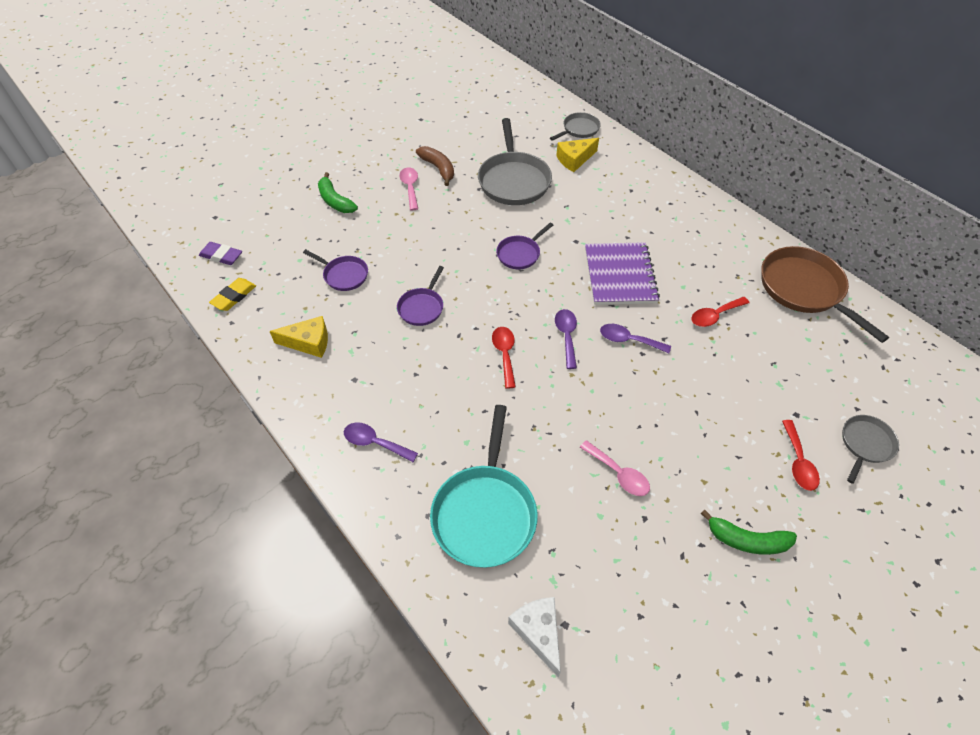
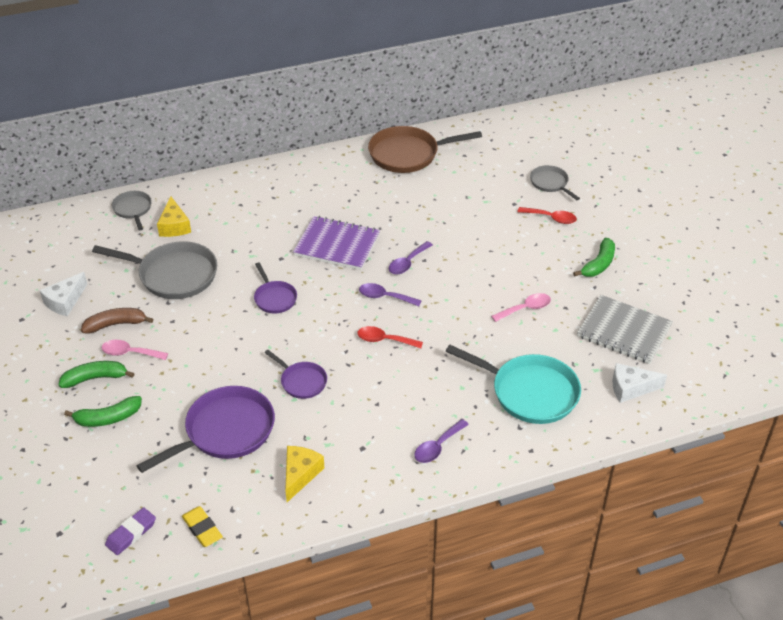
camera: 70 degrees left, 10 degrees down
purple pan [303,249,368,291] -> purple pan [137,386,275,473], size x1.85
red spoon [691,297,749,327] -> none
none -> white cheese [40,272,87,316]
none -> green banana [58,361,135,388]
none -> grey notebook [577,295,673,364]

